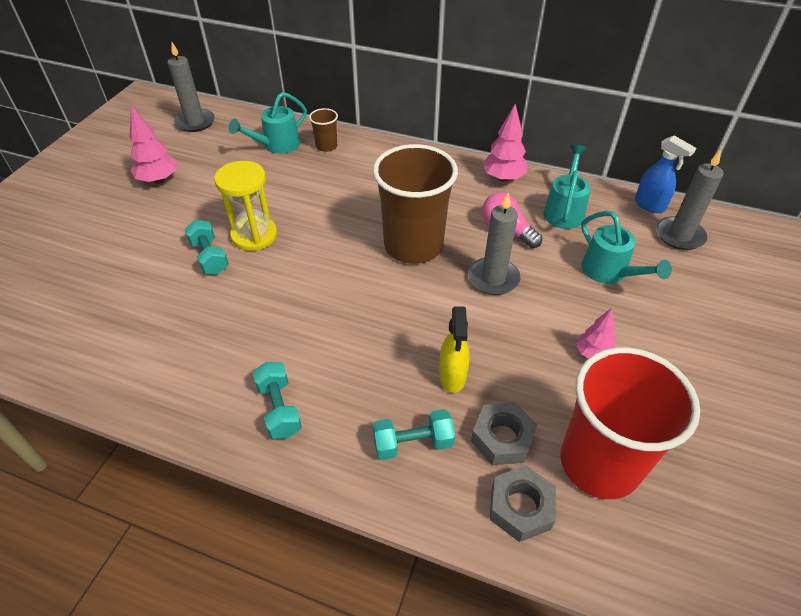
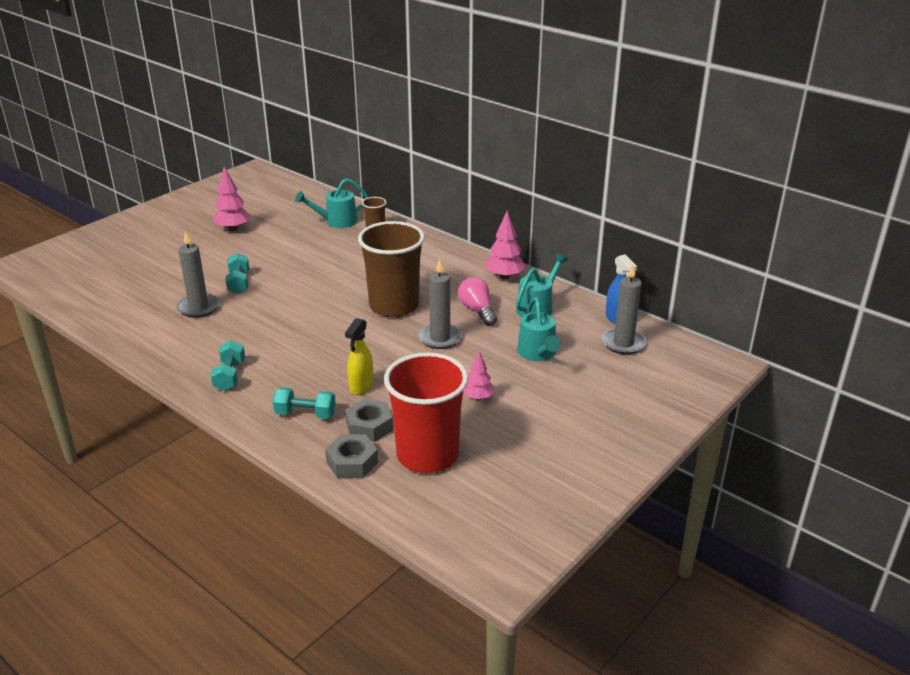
camera: 20 degrees right, 15 degrees down
grey candle [168,42,215,132] -> grey candle moved to [177,231,220,318]
yellow hourglass [214,161,277,251] -> none

